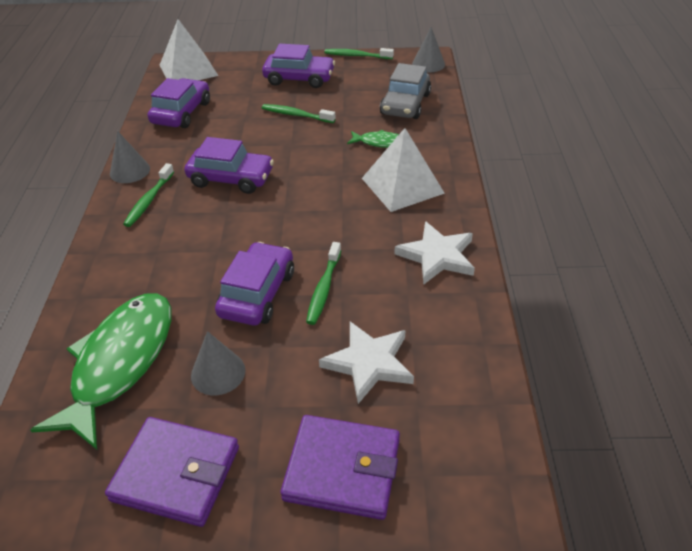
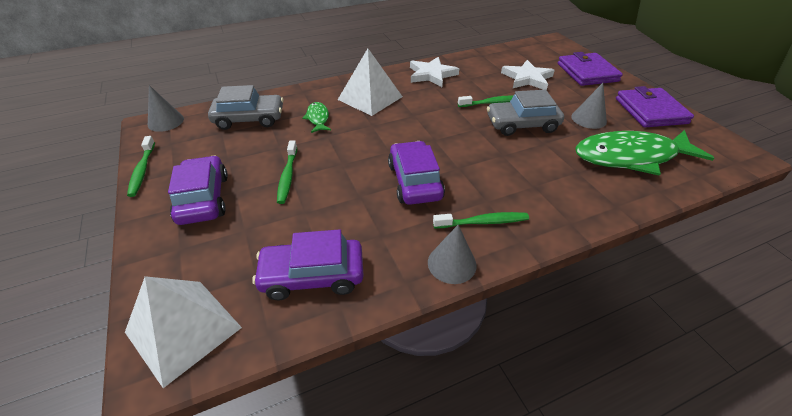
camera: 115 degrees left, 0 degrees up
purple car [215,242,294,326] -> grey car [487,90,564,136]

